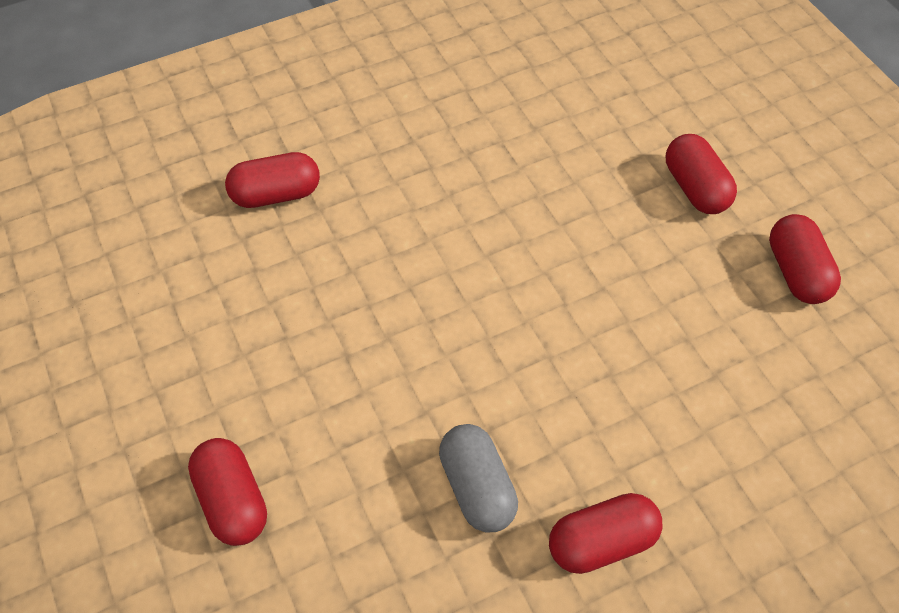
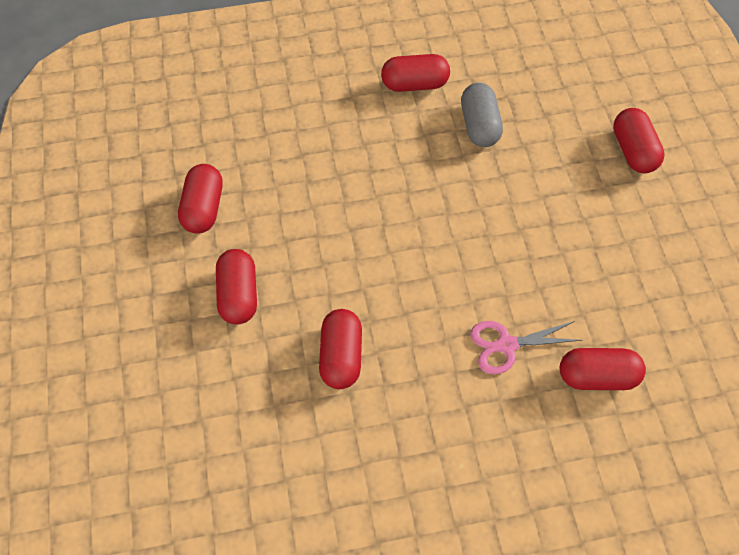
camera: 165 degrees left, 5 degrees up
none -> red capsule [319,309,362,389]
none -> pink scissors [470,321,582,375]

